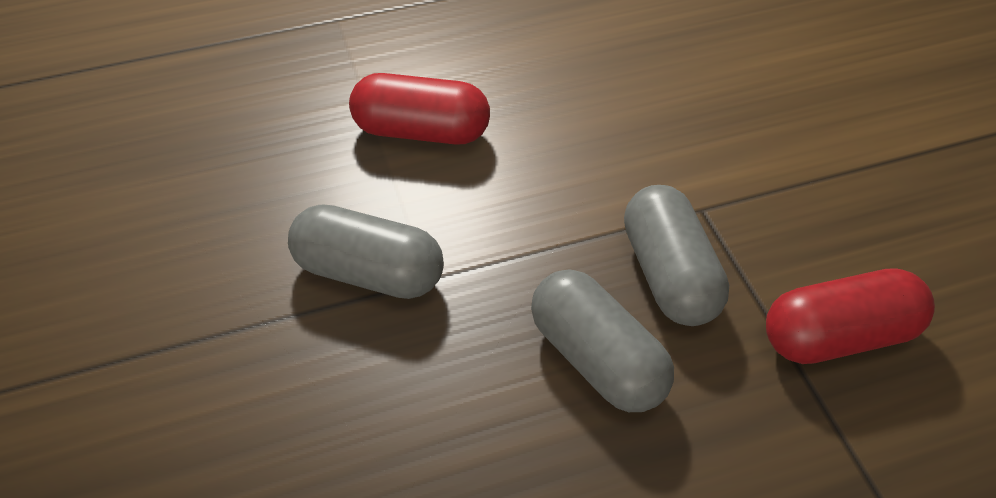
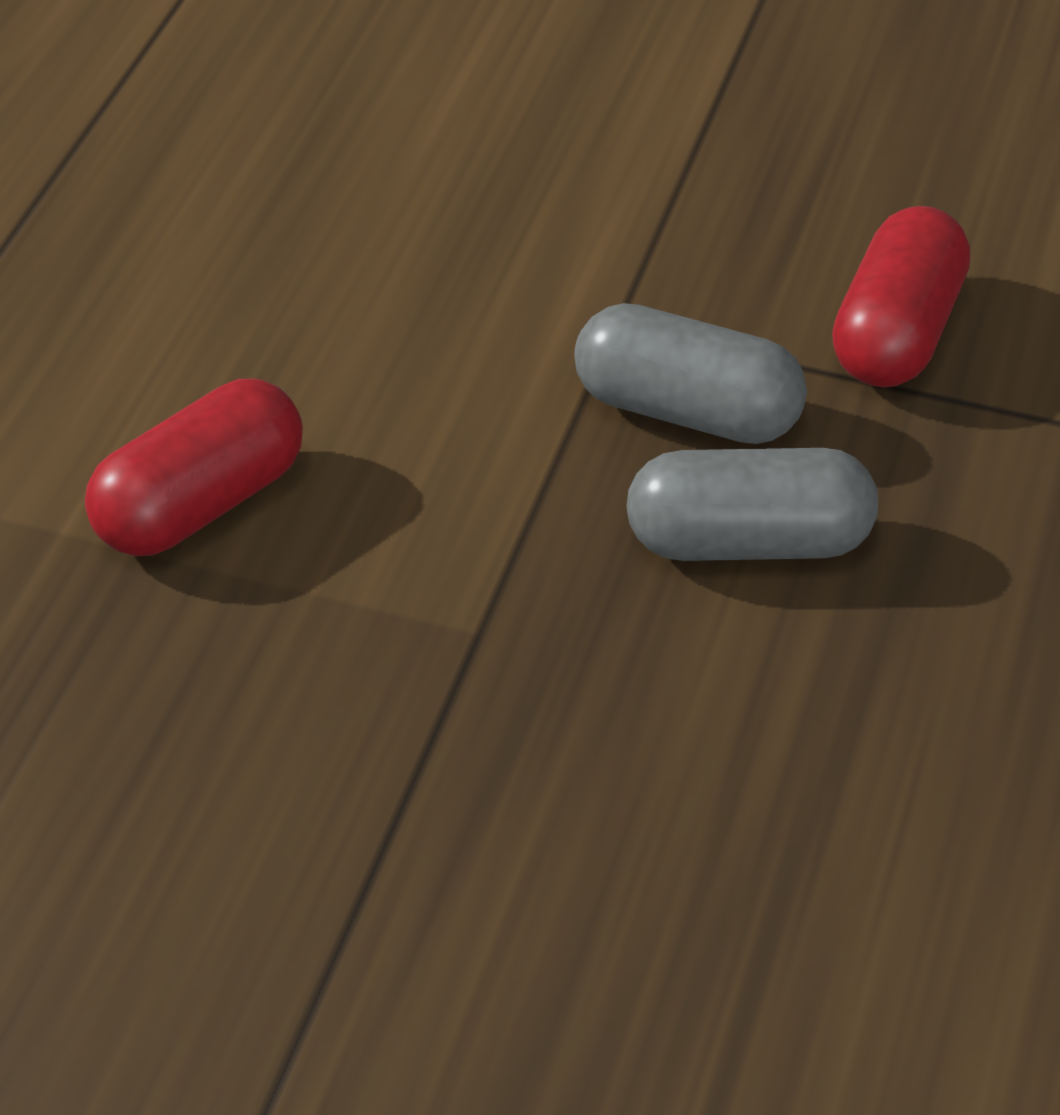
camera: 55 degrees left, 5 degrees down
grey capsule [288,205,444,299] -> none

